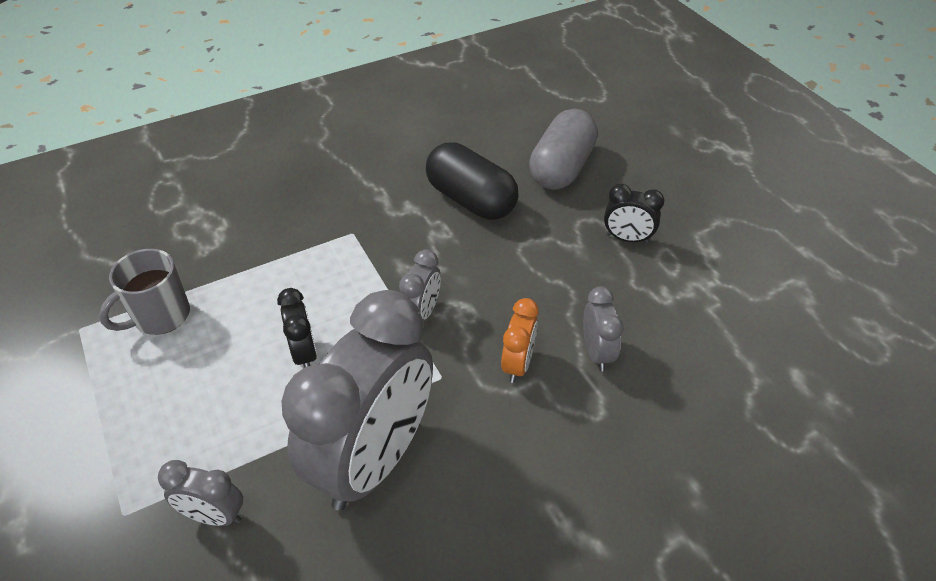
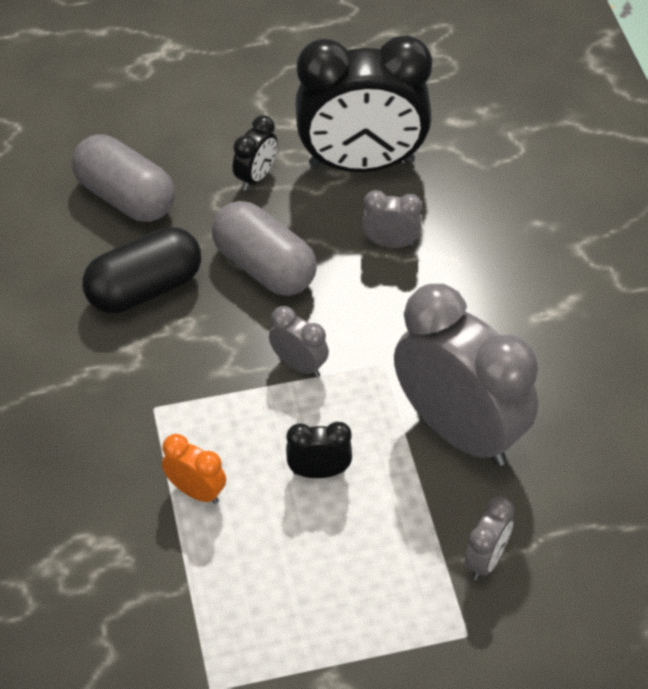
camera: 75 degrees left, 5 degrees up
grey mug [99,249,190,335] -> none
orange clock [501,298,539,383] -> orange clock moved to [162,434,226,504]
none -> grey capsule [212,201,316,296]
none -> black clock [295,35,432,172]

